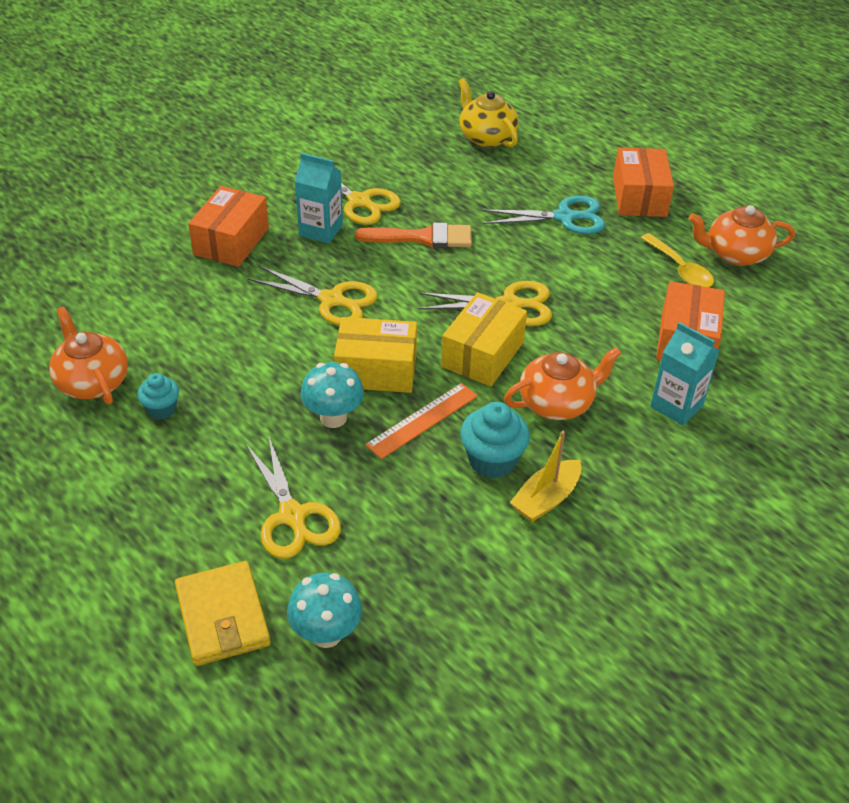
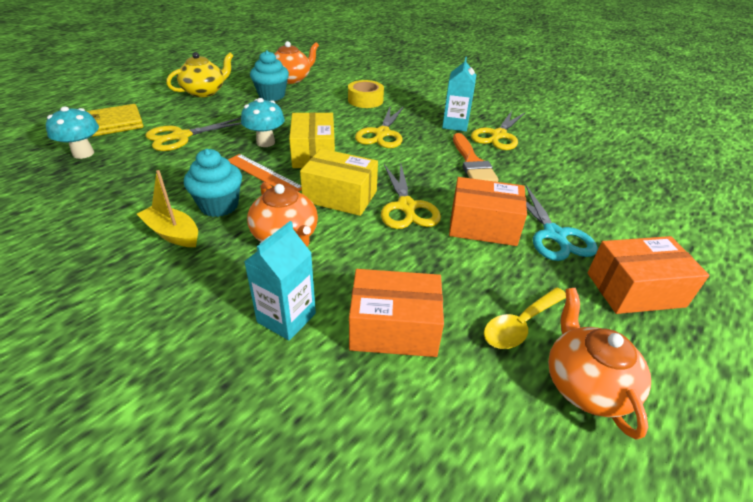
camera: 80 degrees right, 5 degrees down
turquoise cupcake [137,373,179,419] -> turquoise cupcake [250,50,289,101], size x1.61
orange box [188,186,269,267] -> orange box moved to [449,177,527,246]
yellow teapot [458,78,519,147] -> yellow teapot moved to [166,52,233,97]
none -> yellow tape [348,80,384,108]

